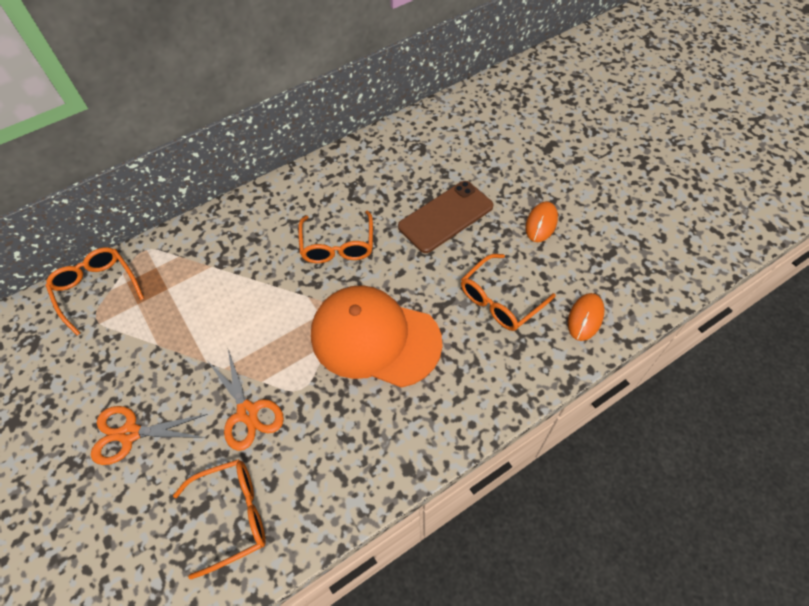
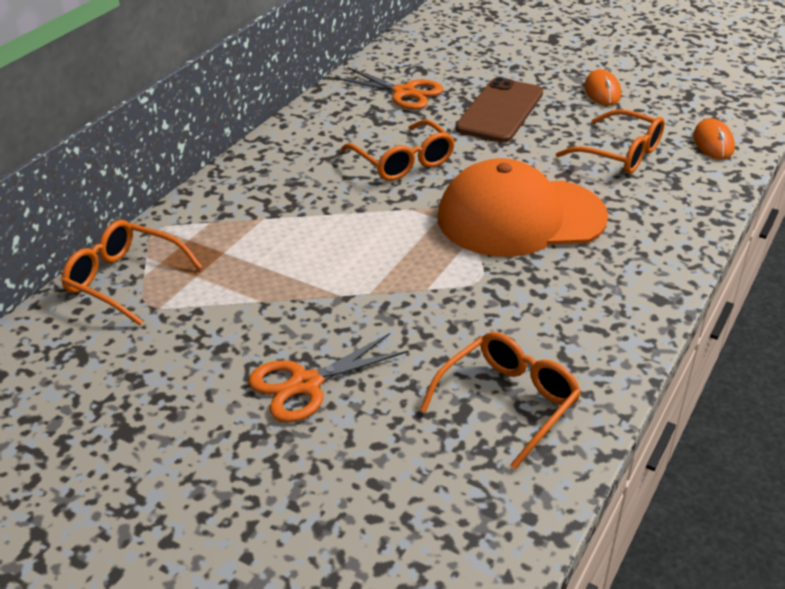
camera: 30 degrees left, 20 degrees down
orange scissors [209,350,284,451] -> orange scissors moved to [335,67,443,110]
orange glasses [461,254,556,331] -> orange glasses turned 75 degrees counterclockwise [556,109,665,174]

